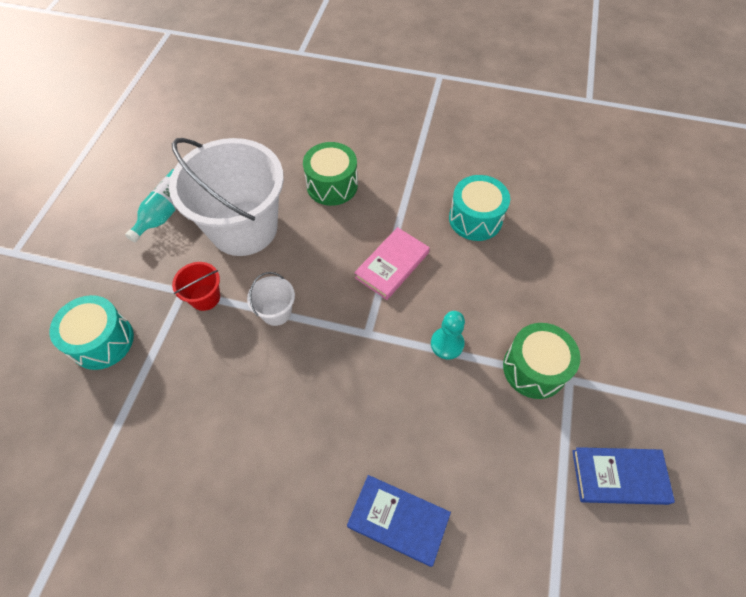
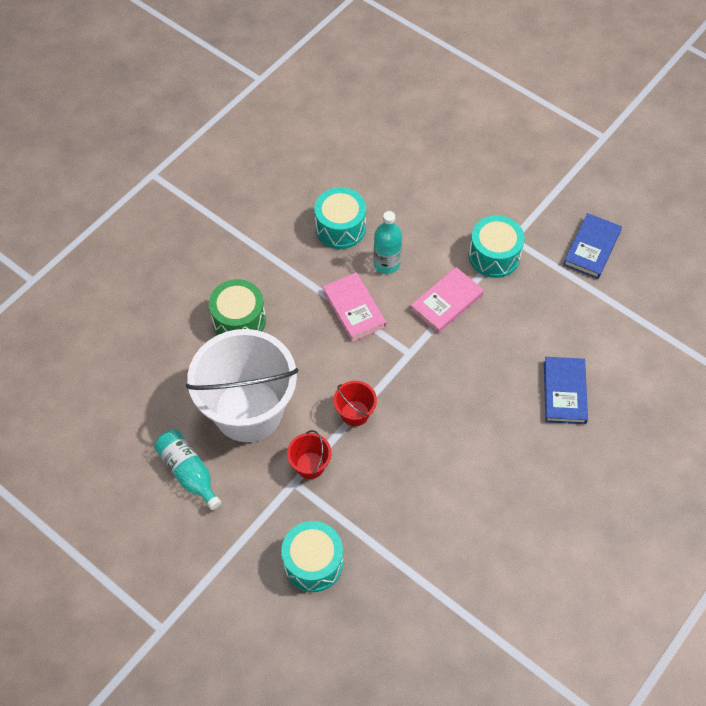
camera: 65 degrees left, 0 degrees up
white bucket [247,272,295,326] -> red bucket [333,381,377,426]
blue book [347,475,451,567] -> blue book turned 45 degrees counterclockwise [544,357,588,424]
turquoise pawn [431,311,465,359] -> pink book [410,267,484,334]
green drum [503,323,580,399] -> turquoise drum [469,215,525,278]
none -> turquoise bottle [374,211,402,274]

